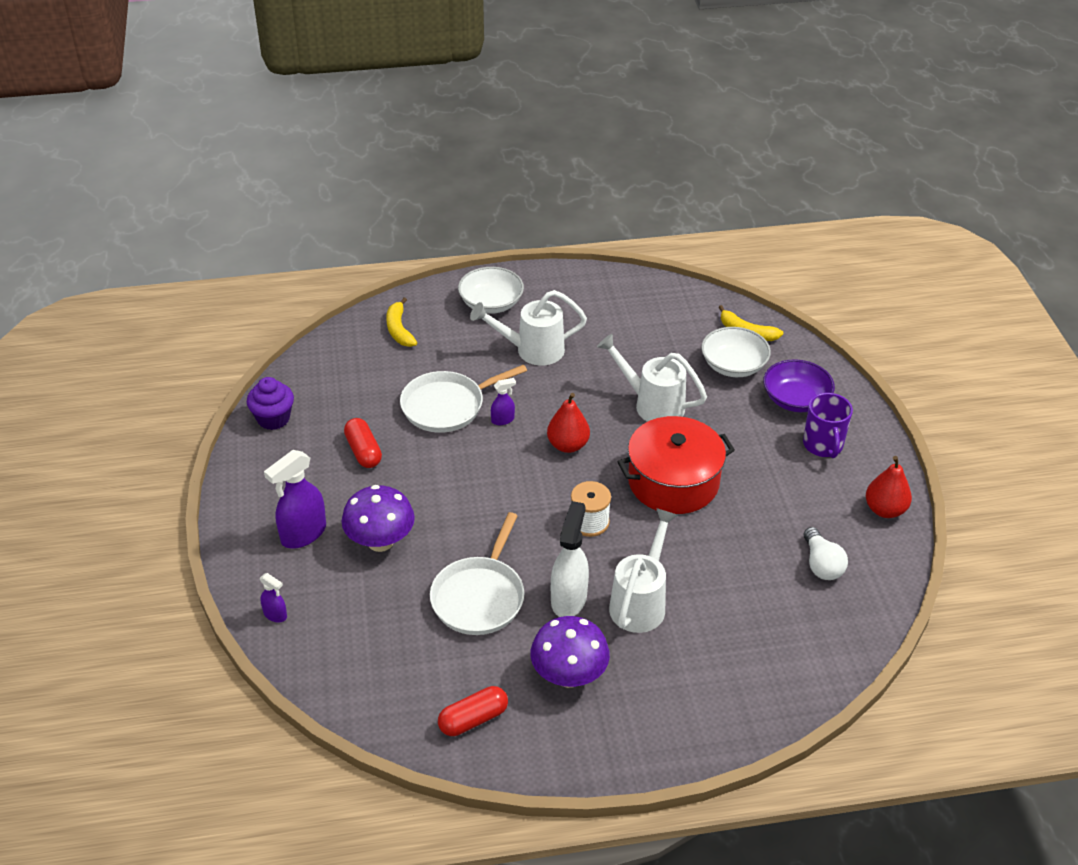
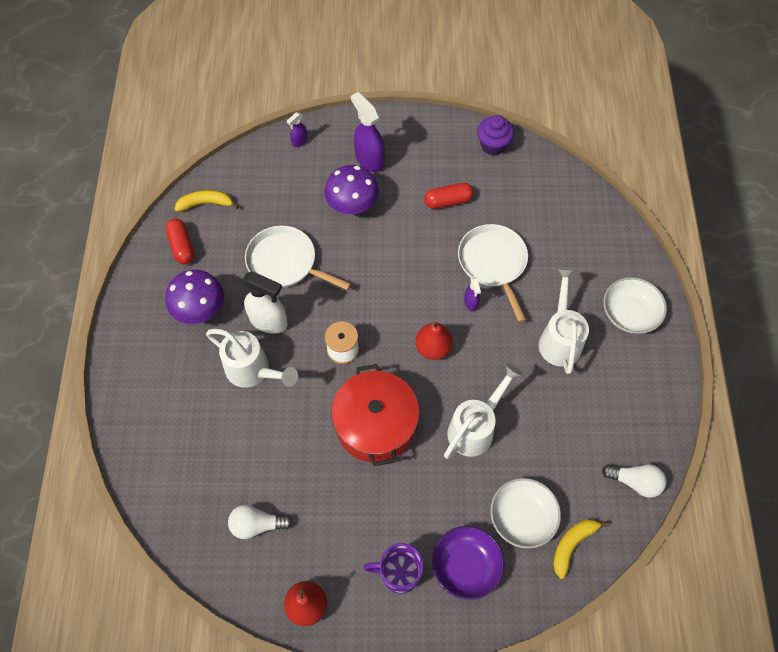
camera: 100 degrees right, 20 degrees up
yellow banana [386,297,417,347] -> yellow banana moved to [174,190,239,212]
none -> white light bulb [602,464,666,498]

